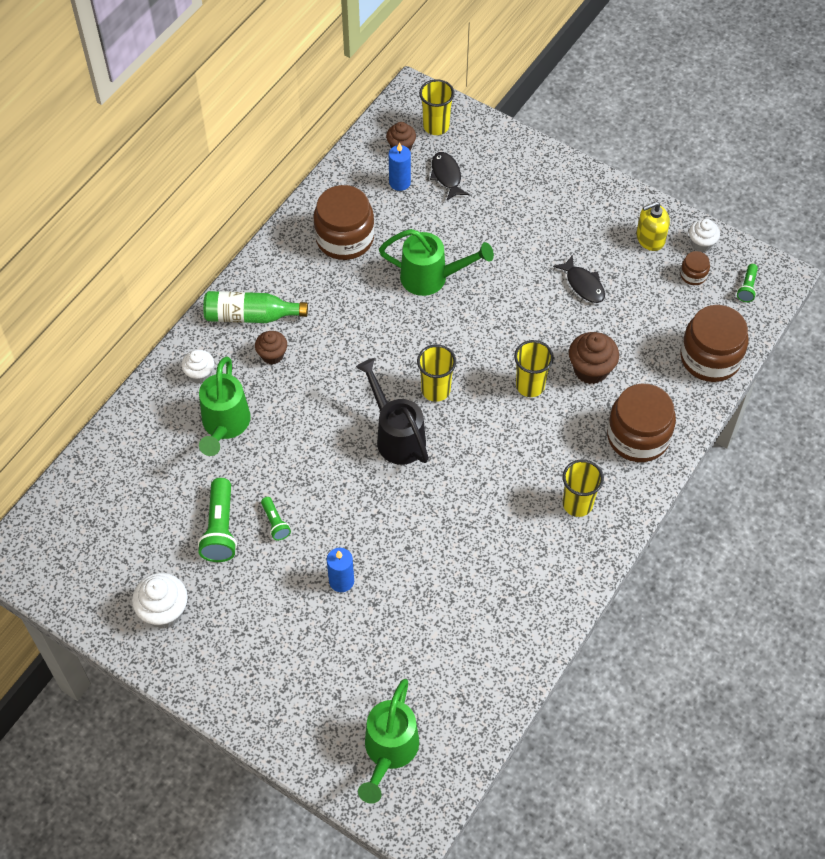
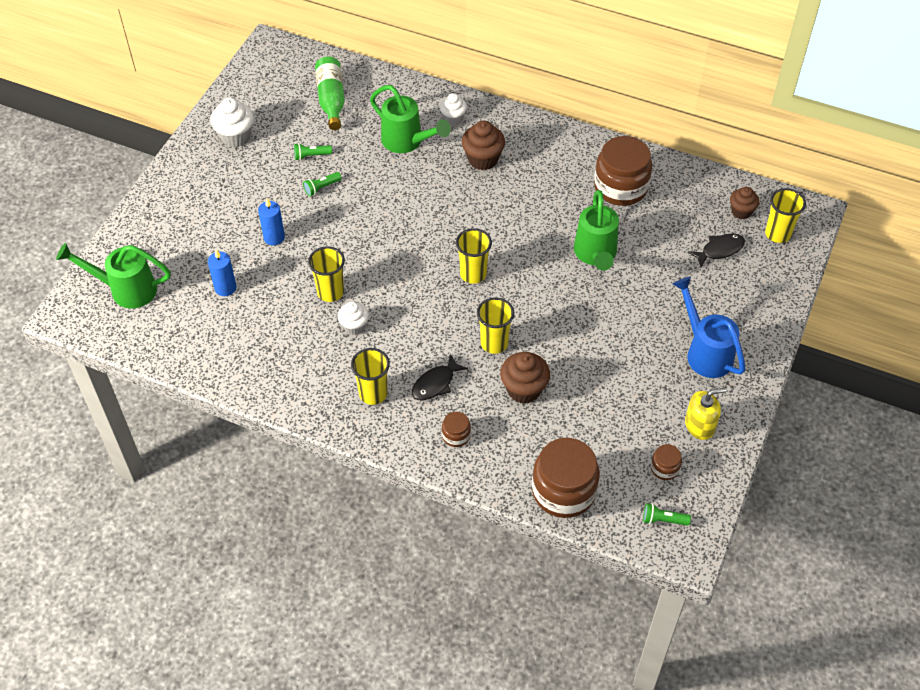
camera: 80 degrees right, 5 degrees down
green flashlight [198,478,237,562] -> green flashlight [294,143,332,160], size x0.54
green watering can [199,357,250,456] -> green watering can turned 135 degrees counterclockwise [370,85,451,153]
green bottle [203,291,308,323] -> green bottle moved to [315,57,345,130]
brown cupcake [255,331,287,365] -> brown cupcake [462,121,505,170], size x1.53
black watering can [356,358,429,465] -> none
blue candle [389,142,411,191] -> blue candle moved to [208,250,236,296]
black fish [553,255,605,303] -> black fish moved to [412,354,468,400]
brown jar [607,384,676,462] -> brown jar [442,412,471,447], size x0.46
yellow soap dispenser [636,202,670,251] -> yellow soap dispenser turned 105 degrees clockwise [685,388,726,440]
white cupcake [689,219,720,252] -> white cupcake moved to [338,302,369,335]
none -> yellow cup [308,246,345,302]
none -> blue watering can [673,277,745,378]

